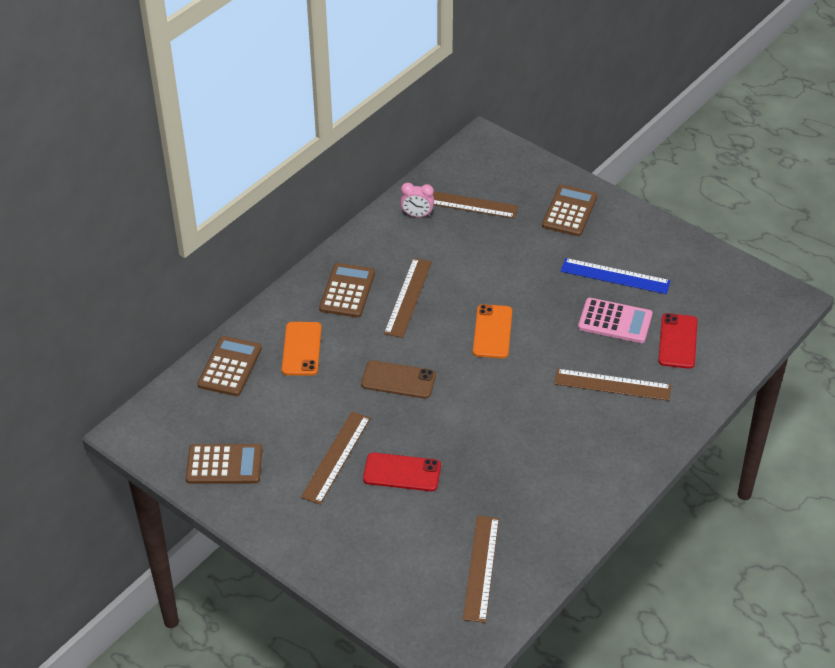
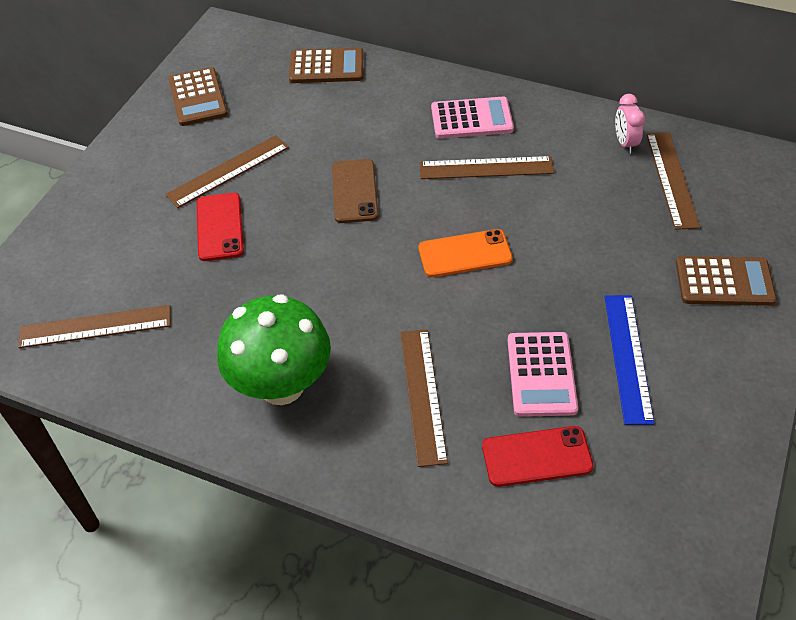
camera: 75 degrees right, 5 degrees up
orange phone [282,322,322,376] -> none
brown ruler [301,412,370,504] -> brown ruler turned 45 degrees counterclockwise [165,135,289,208]
brown calculator [319,263,375,318] -> pink calculator [431,97,514,138]
none -> green mushroom [217,294,331,405]

